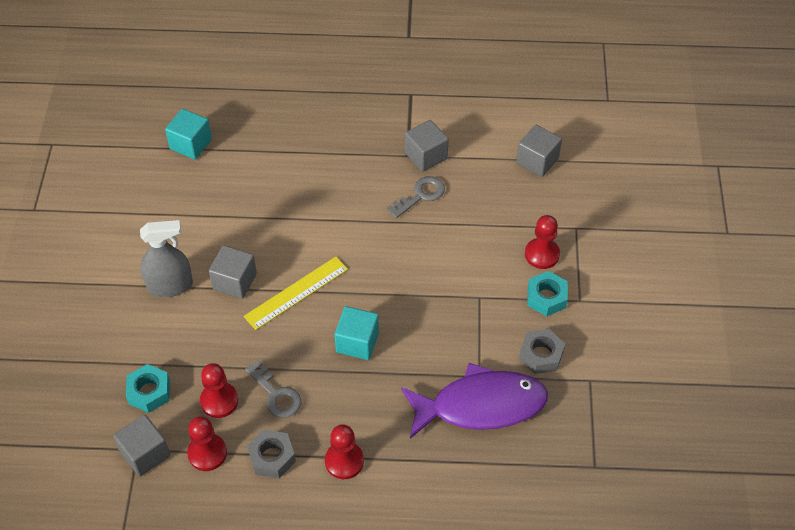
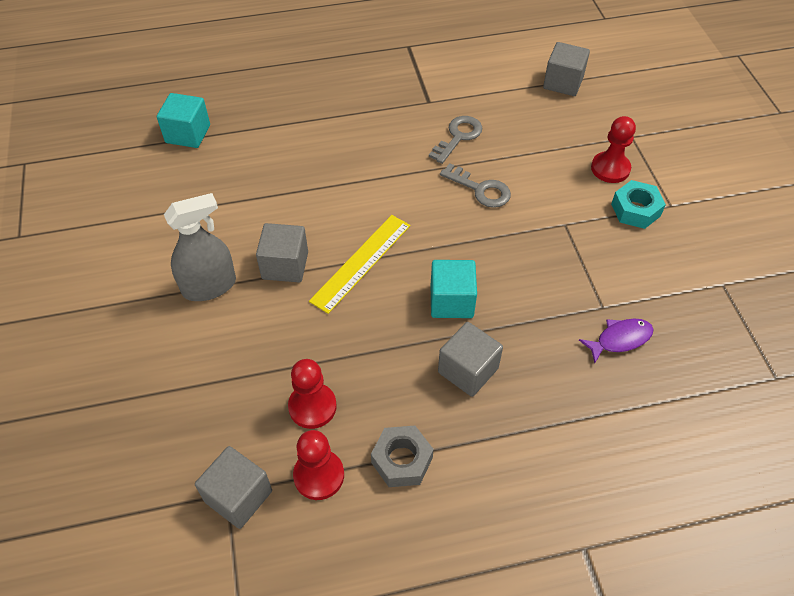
camera: 15 degrees left, 0 degrees up
turquoise nut [126,364,170,413] -> none
grey key [245,360,301,418] -> grey key moved to [440,163,511,208]
red pawn [325,424,364,479] -> none
purple fish [401,363,548,439] -> purple fish [579,319,654,363], size x0.44
grey cube [405,120,449,172] -> grey cube moved to [438,322,503,397]
grey nut [519,329,565,374] -> none

